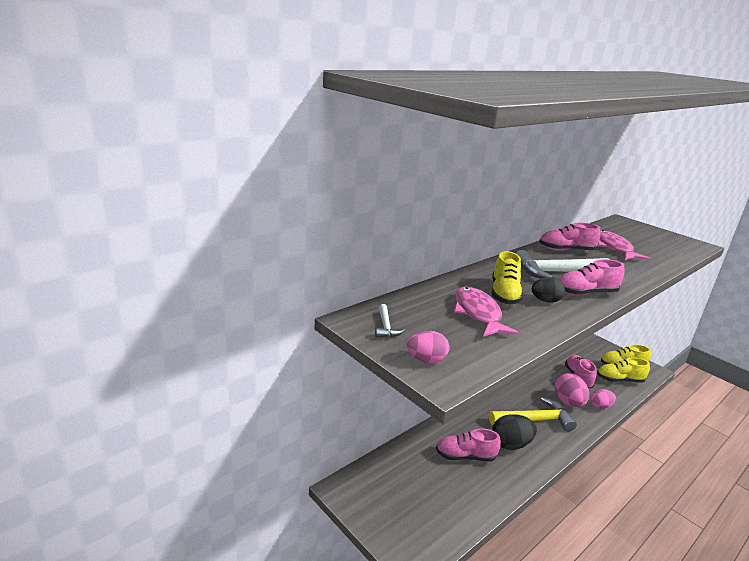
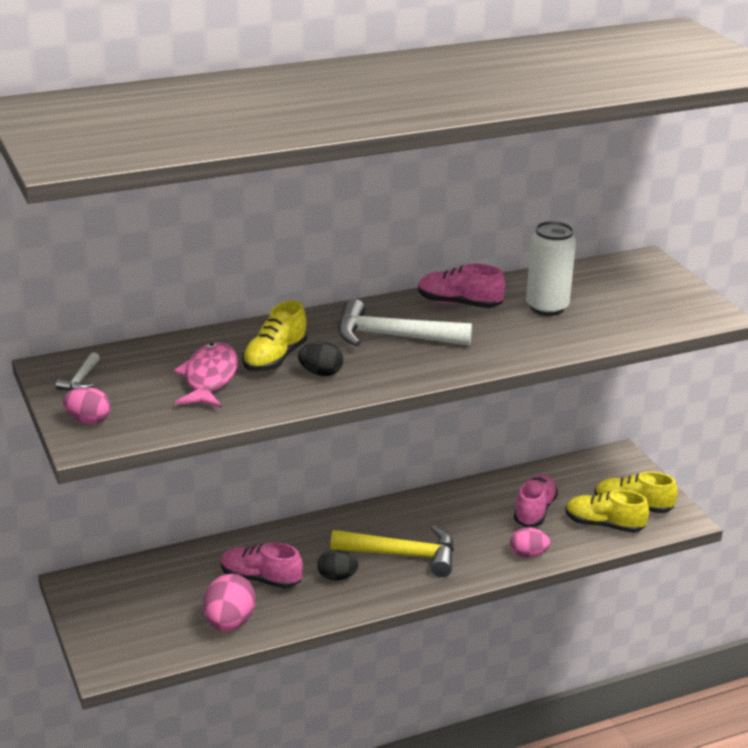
camera: 20 degrees right, 5 degrees up
black egg [492,414,537,450] -> black egg [317,550,358,580], size x0.63
pink egg [555,373,589,407] -> pink egg moved to [203,574,256,631]
pink shoe [559,259,624,296] -> none
pink fish [598,230,650,260] -> white can [526,221,576,316]

